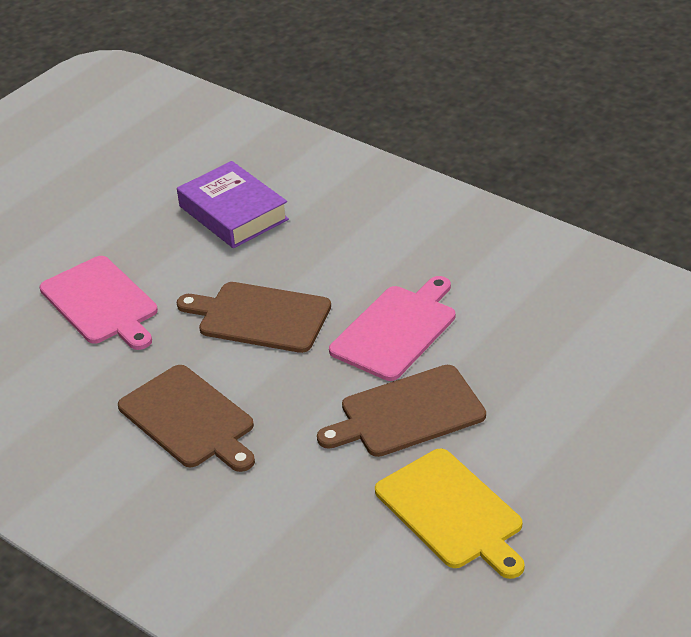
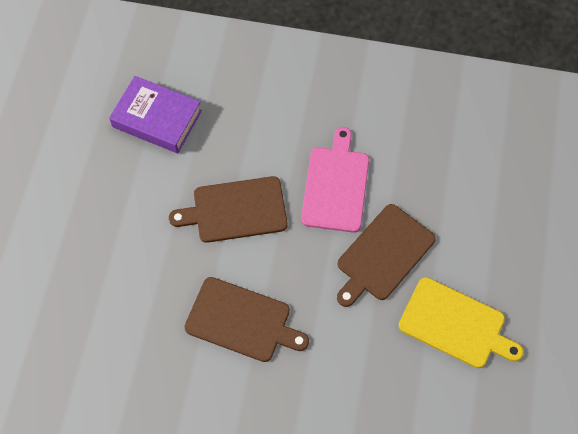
camera: 30 degrees left, 25 degrees up
pink cutting board [39,256,158,350] -> none

